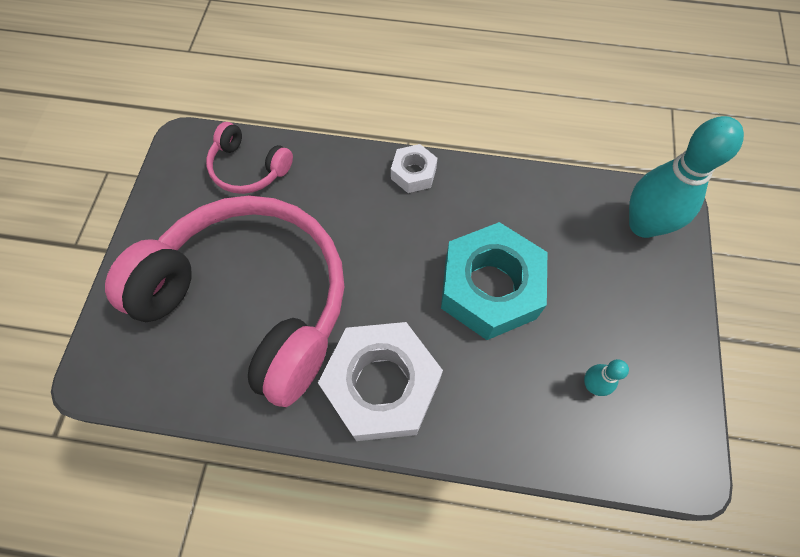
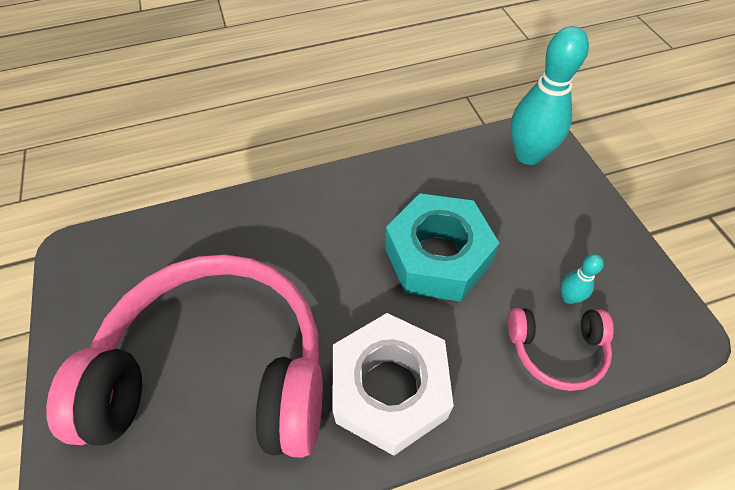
camera: 25 degrees left, 10 degrees down
pink headphones [206,122,293,194] -> pink headphones moved to [508,308,614,391]
white nut [391,144,438,193] -> none

